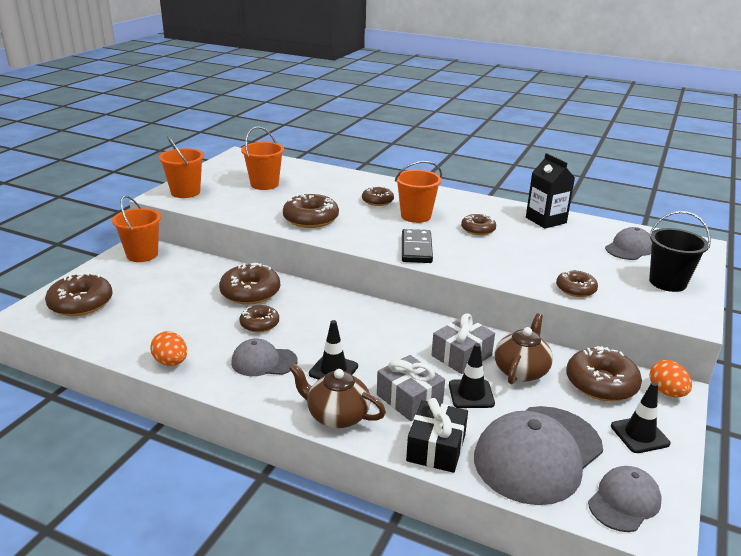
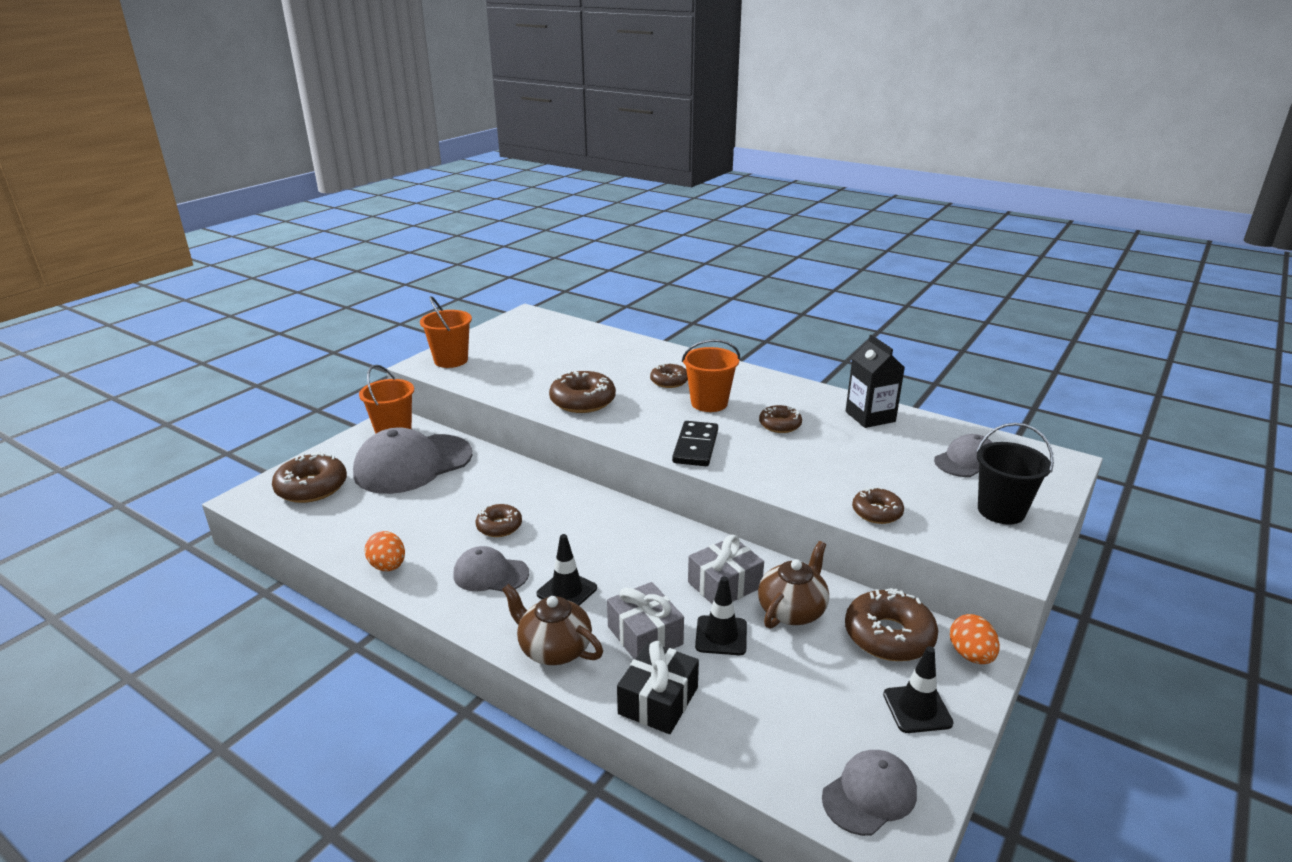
camera: 10 degrees right, 0 degrees up
brown donut [219,263,280,305] -> none
orange bucket [241,127,284,190] -> none
grey cap [474,406,603,505] -> grey cap moved to [353,427,473,494]

